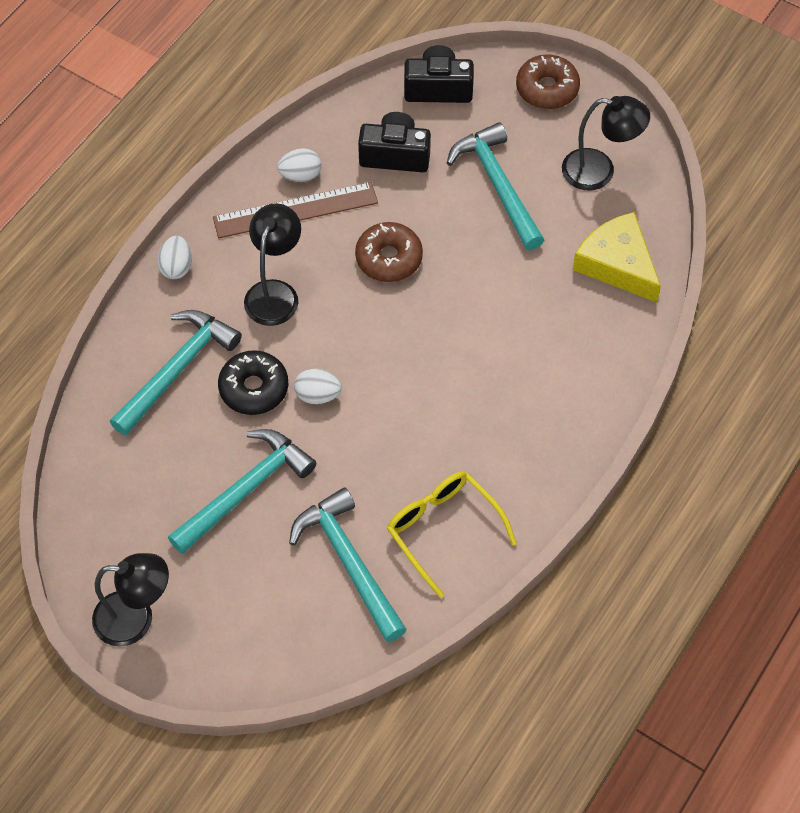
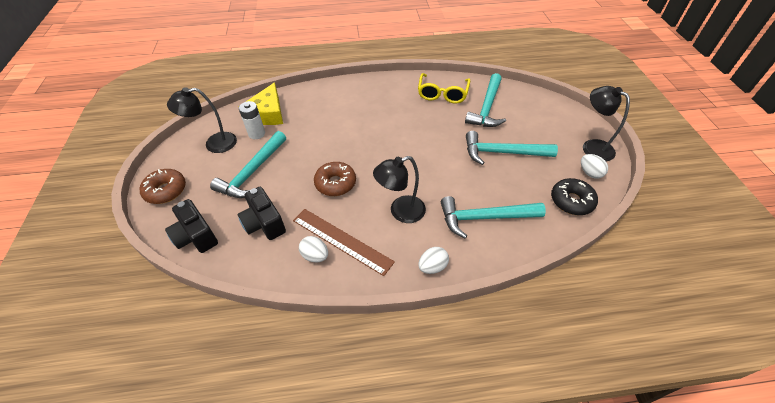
camera: 130 degrees left, 10 degrees down
black donut [218,350,288,415] -> black donut moved to [551,178,598,215]
white egg [294,368,342,404] -> white egg moved to [581,154,608,179]
black lamp [562,96,650,190] -> black lamp turned 75 degrees counterclockwise [167,87,237,153]
none -> white battery [239,101,265,139]

